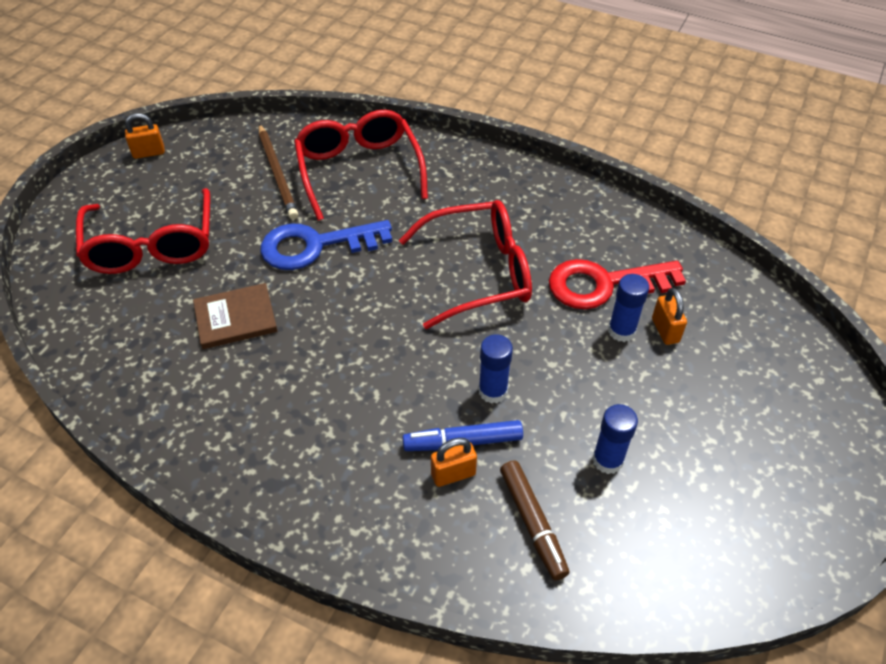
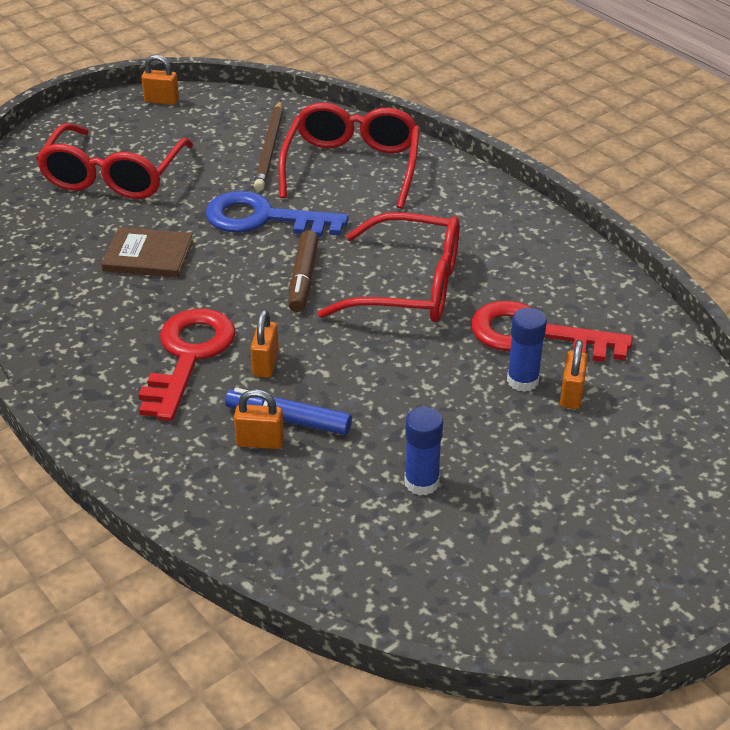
camera: 25 degrees right, 10 degrees down
blue glue stick [479,334,513,404] -> none
brown marker [500,460,570,580] -> brown marker moved to [288,230,319,312]
none -> red key [138,309,235,421]
none -> orange padlock [250,310,279,378]

